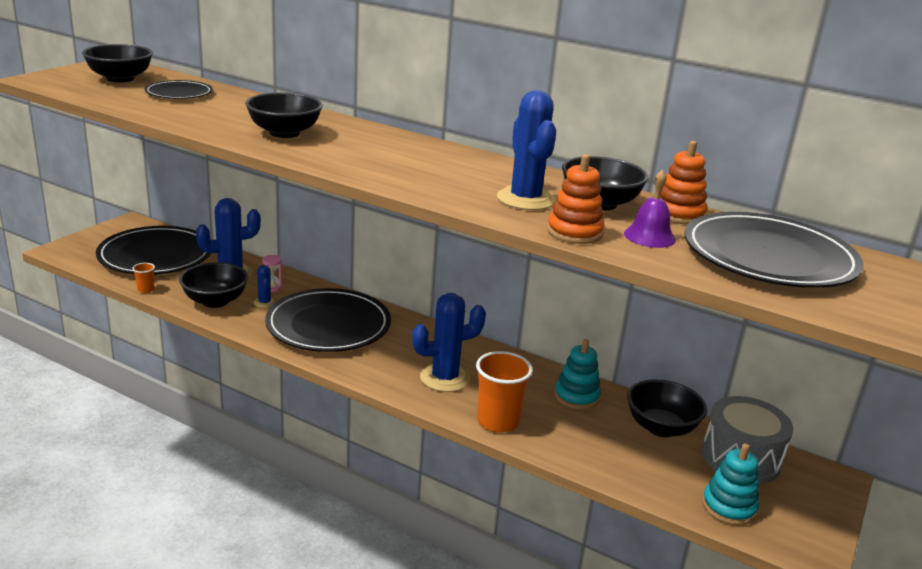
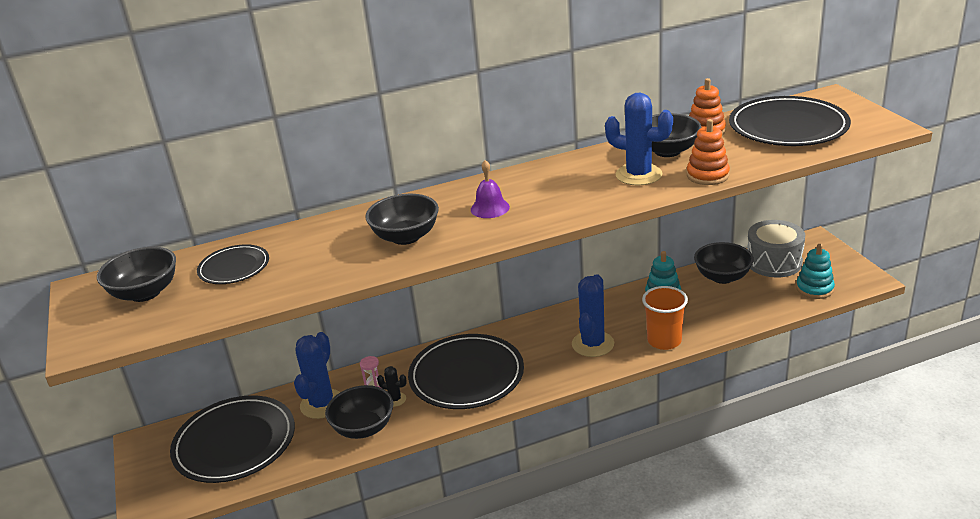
camera: 45 degrees left, 5 degrees up
orange cup [132,263,155,293] -> none
blue cactus [253,265,276,308] -> black cactus [377,366,407,407]
purple bell [624,170,676,248] -> purple bell moved to [471,160,510,218]

